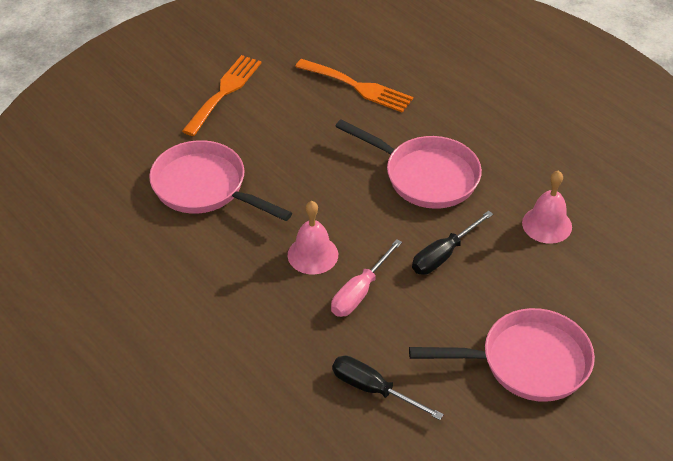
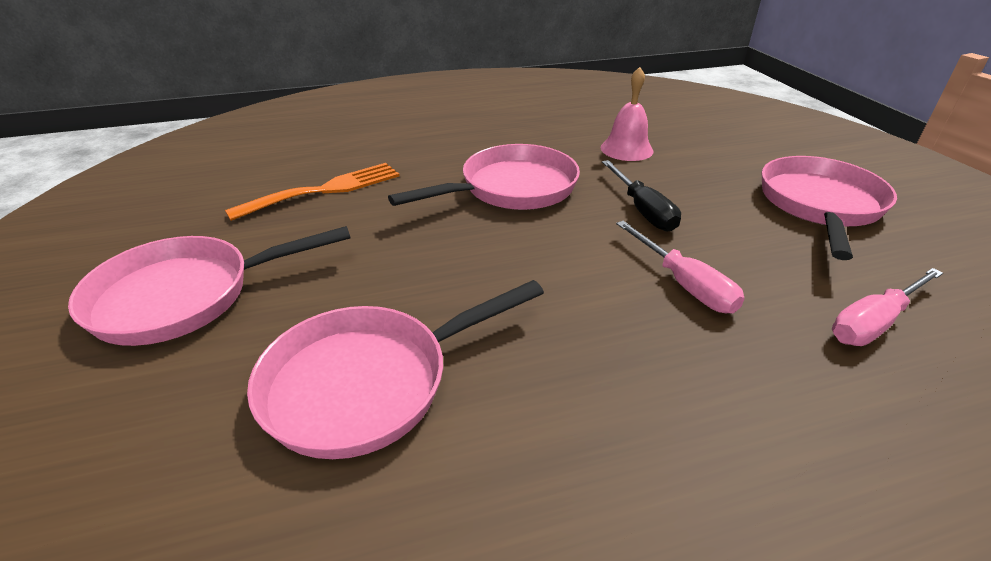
camera: 65 degrees left, 10 degrees down
orange fork [182,55,261,136] -> pink pan [68,226,351,346]
pink bell [288,201,338,274] -> none
black screwdriver [332,356,444,420] -> pink screwdriver [832,268,943,346]

